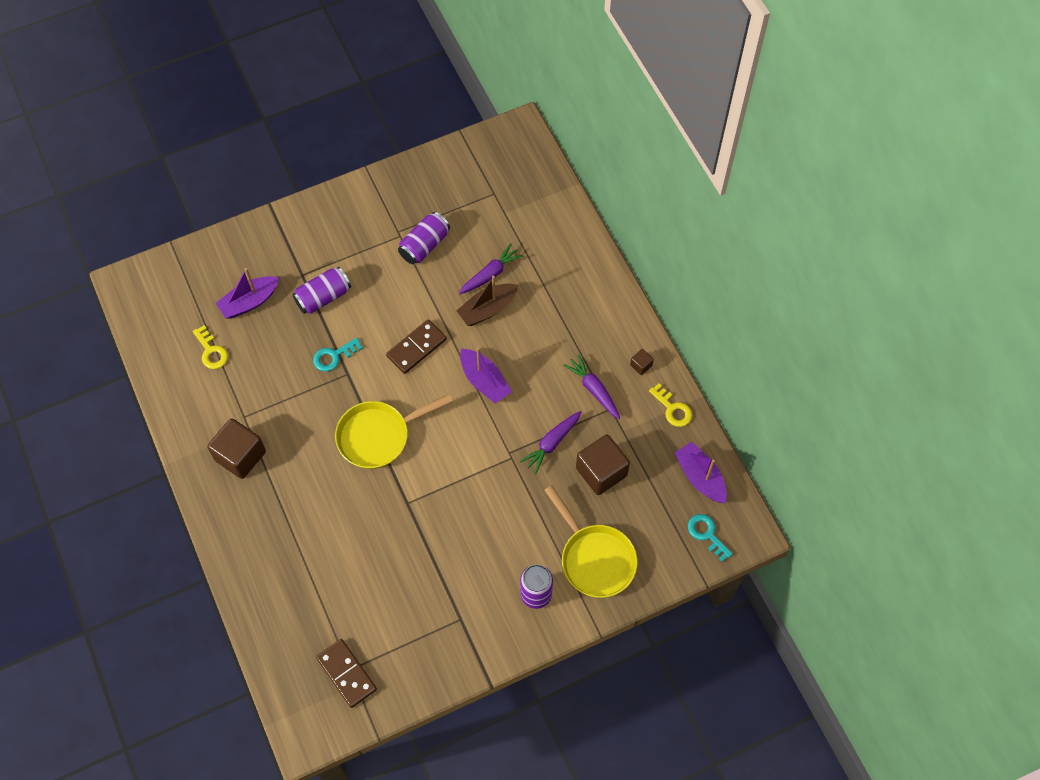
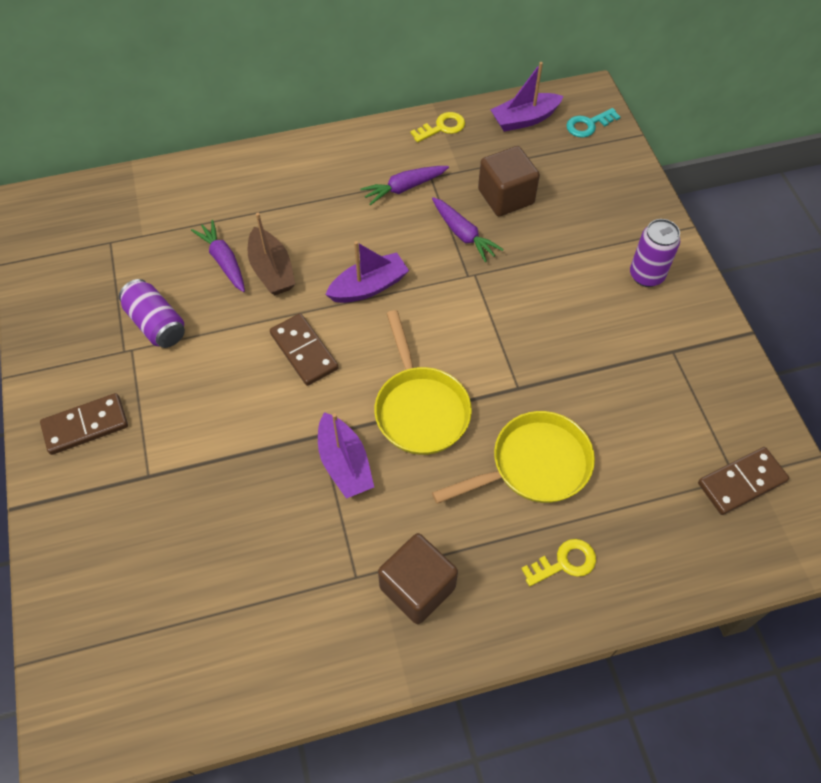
camera: 80 degrees left, 5 degrees down
yellow key [193,325,228,369] -> yellow key moved to [521,539,596,586]
purple boat [215,268,279,319] -> purple boat moved to [318,412,374,499]
purple can [292,267,351,314] -> none
turquoise key [313,338,363,371] -> none
yellow pan [544,485,638,598] -> yellow pan moved to [432,411,595,504]
brown cube [630,349,654,375] -> none
none -> brown domino [40,393,128,455]

